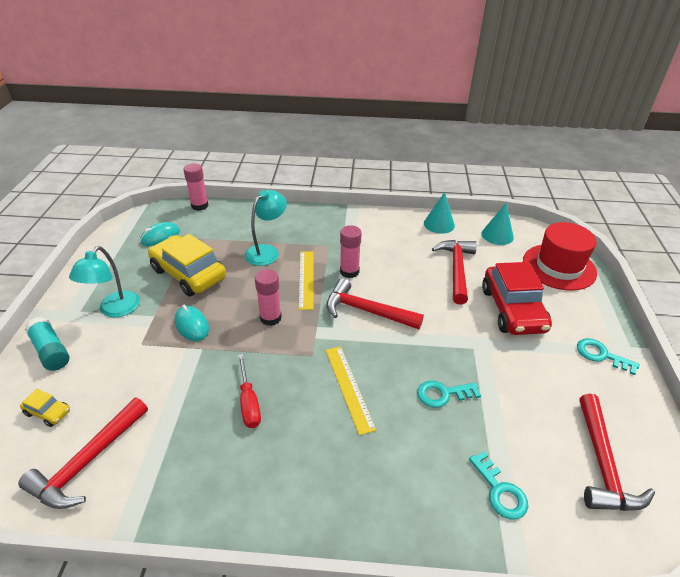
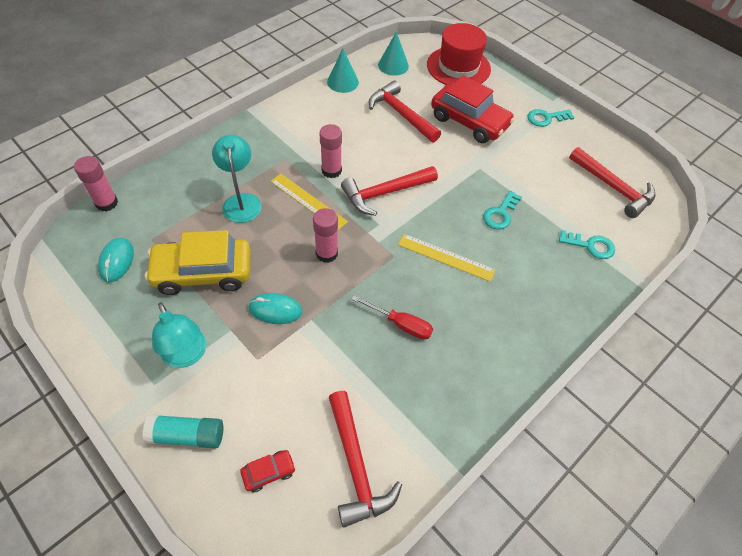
camera: 50 degrees left, 15 degrees up
yellow car [20,389,70,427] -> red car [240,450,296,492]

